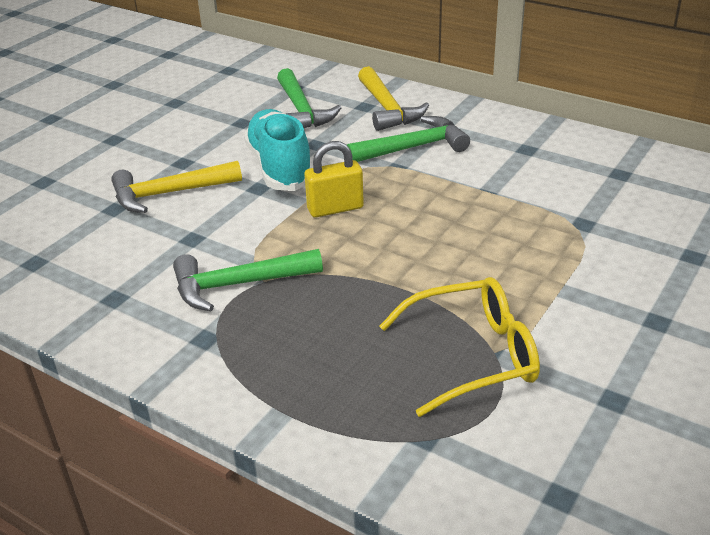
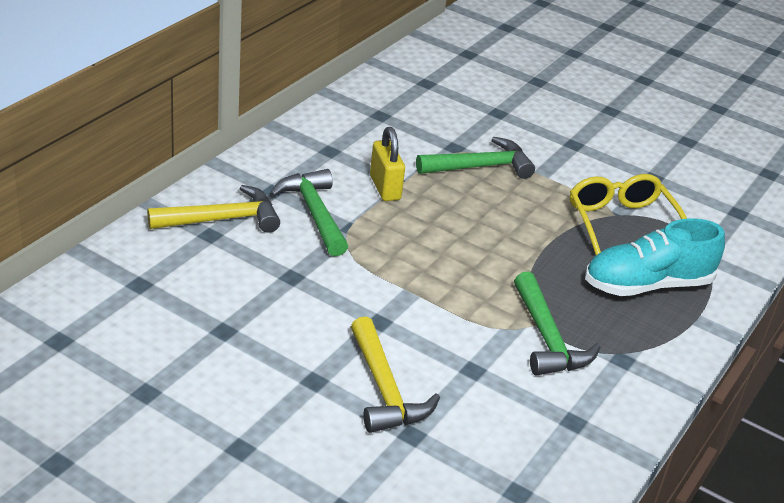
camera: 95 degrees left, 0 degrees up
turquoise shoe [244,109,312,191] -> turquoise shoe moved to [585,218,725,296]
green hammer [277,68,342,128] -> green hammer moved to [416,137,535,179]
yellow padlock [304,141,364,217] -> yellow padlock moved to [370,127,405,201]

